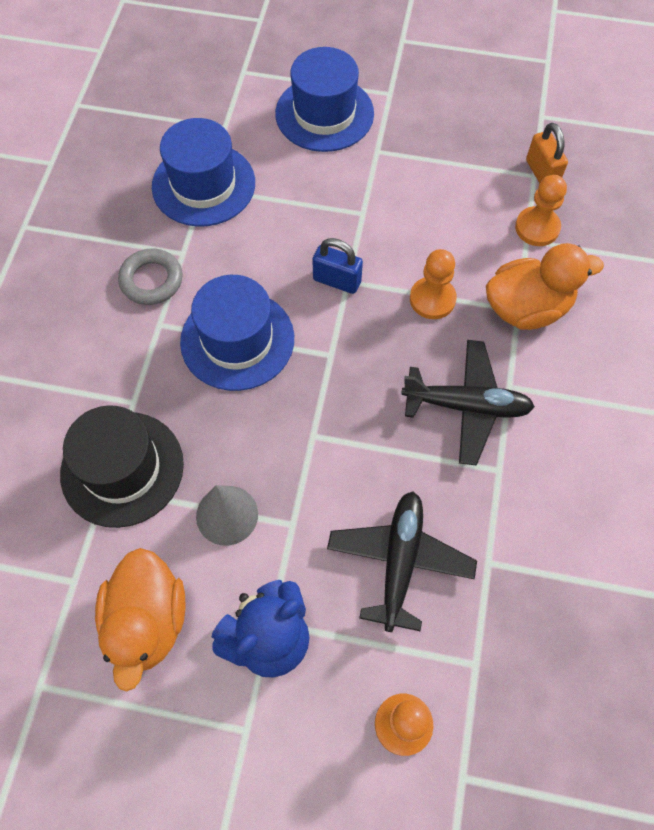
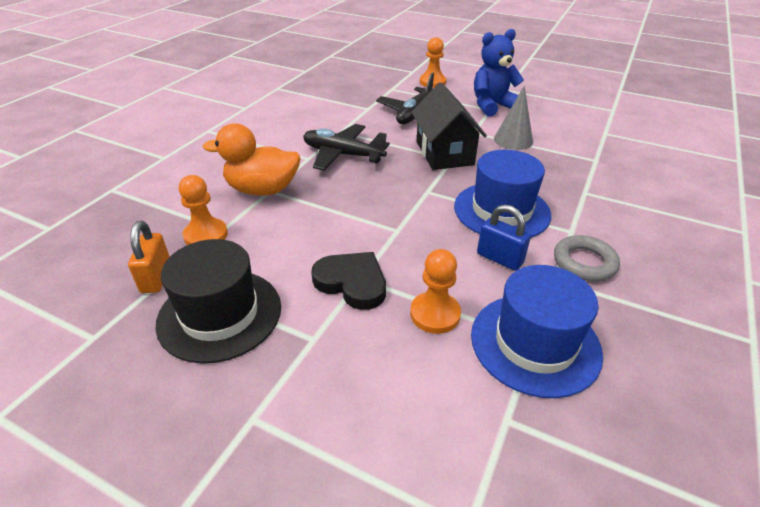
camera: 165 degrees left, 25 degrees down
black hat [60,405,184,528] -> black hat moved to [155,239,281,364]
orange duck [95,548,186,692] -> none
blue hat [275,47,374,152] -> none
blue padlock [312,238,363,294] -> blue padlock moved to [477,204,531,271]
orange pawn [410,249,457,319] -> orange pawn moved to [410,249,461,334]
none -> black heart [311,252,386,310]
none -> black house [411,82,487,170]

